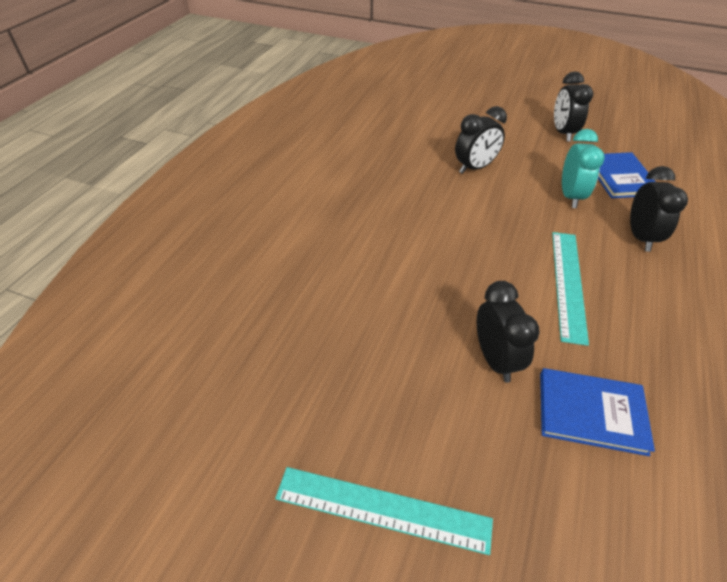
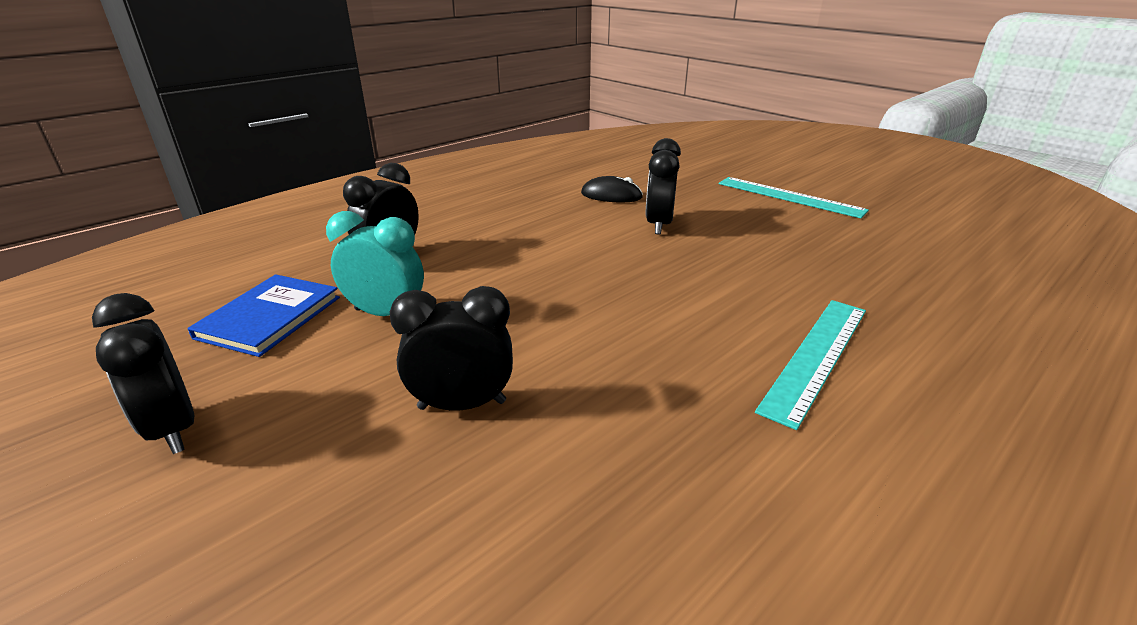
camera: 155 degrees left, 15 degrees down
blue book [540,368,655,456] -> black mouse [581,176,643,202]
turquoise ruler [552,232,589,346] -> turquoise ruler moved to [755,300,866,430]
black clock [554,71,593,142] -> black clock turned 120 degrees clockwise [92,293,194,454]
turquoise clock [562,129,605,208] -> turquoise clock turned 75 degrees clockwise [326,211,424,316]

